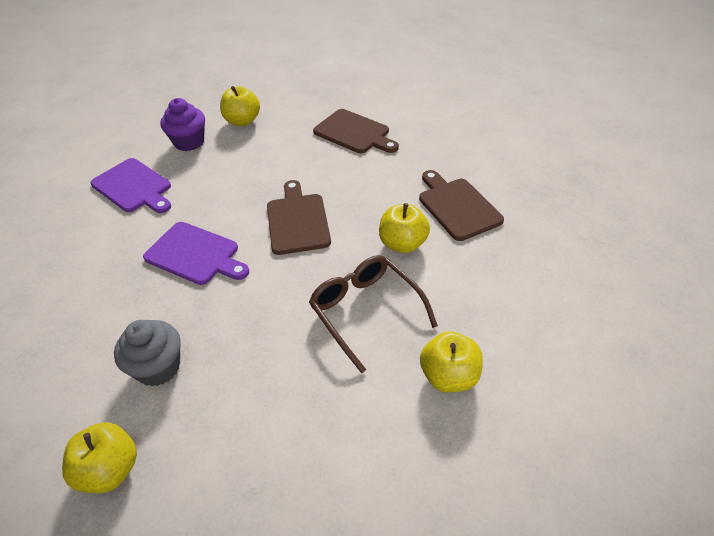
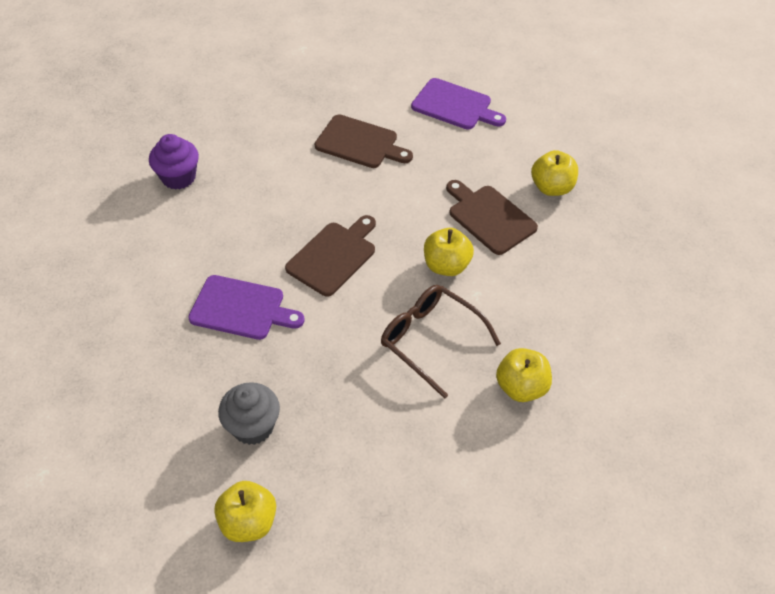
camera: 15 degrees left, 5 degrees up
purple cutting board [90,158,171,213] -> purple cutting board moved to [411,78,506,130]
yellow apple [220,86,260,126] -> yellow apple moved to [531,150,578,196]
brown cutting board [267,180,331,255] -> brown cutting board turned 60 degrees clockwise [285,215,376,297]

